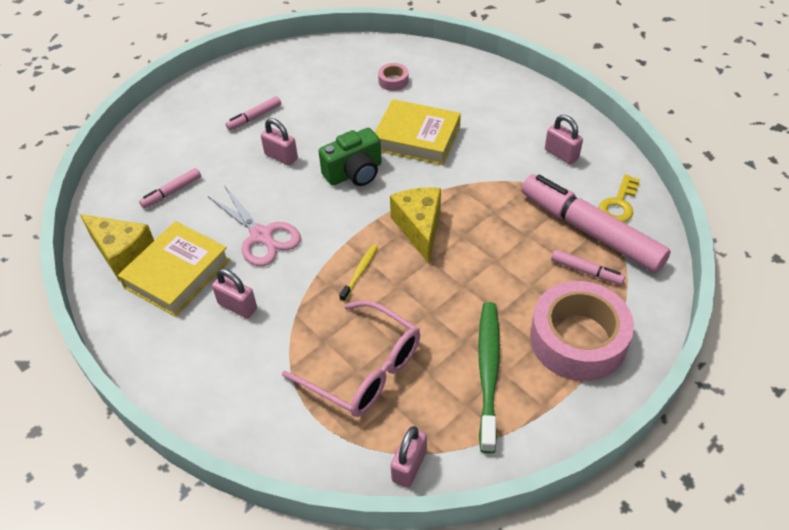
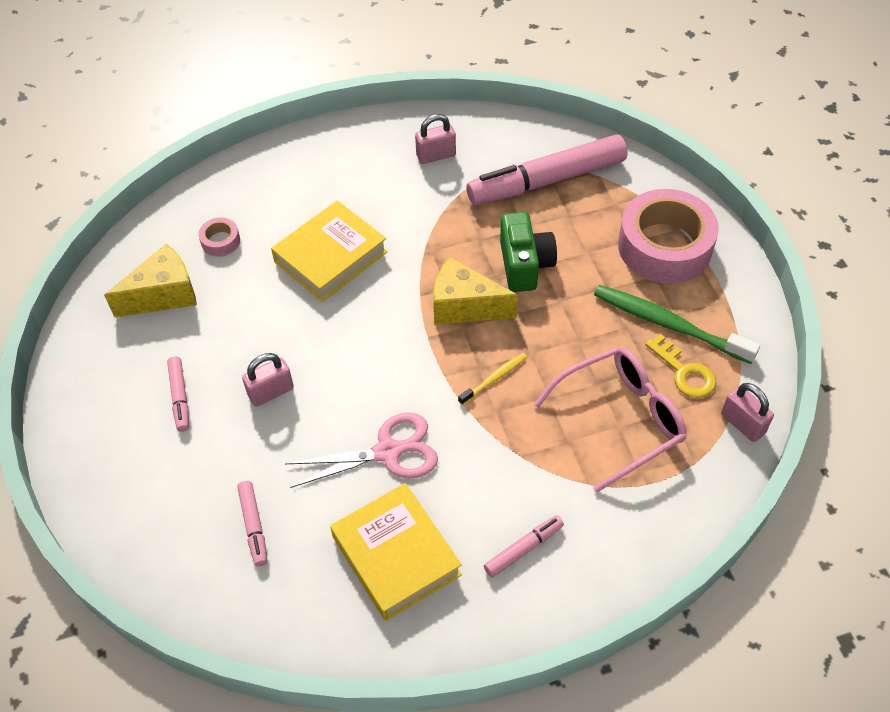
camera: 65 degrees left, 5 degrees up
yellow cheese [80,214,154,281] -> yellow cheese moved to [104,244,197,318]
pink padlock [212,269,257,318] -> none
green camera [318,128,382,186] -> green camera moved to [500,212,557,292]
yellow toothbrush [339,244,378,302] -> yellow toothbrush turned 90 degrees clockwise [458,353,527,405]
pink marker [551,249,625,285] -> pink marker moved to [484,515,564,577]
yellow key [599,174,640,222] -> yellow key moved to [646,334,716,398]

